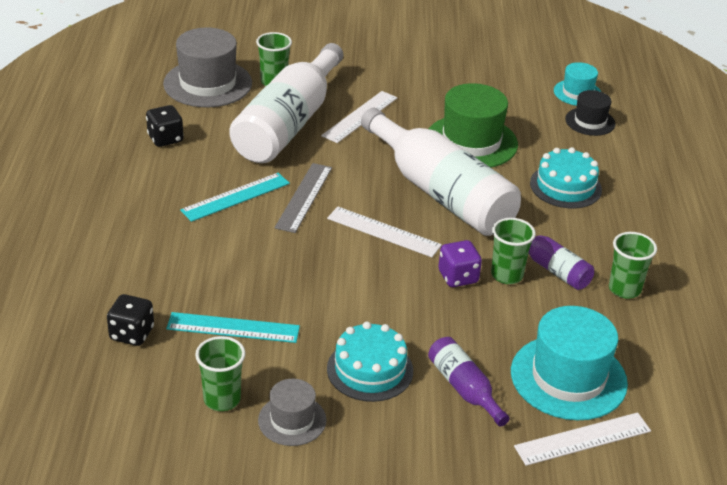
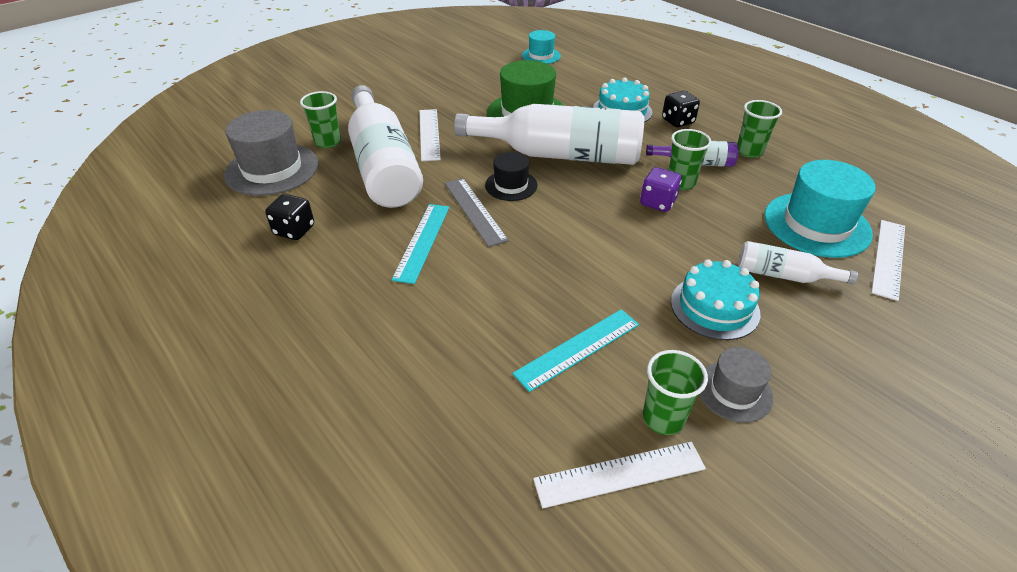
camera: 40 degrees left, 5 degrees up
black dice [107,294,154,346] -> black dice moved to [662,91,700,127]
white ruler [327,207,442,257] -> white ruler moved to [533,442,706,509]
purple bottle [428,337,510,427] -> white bottle [738,241,858,285]
black hat [565,90,616,136] -> black hat moved to [485,152,537,201]

